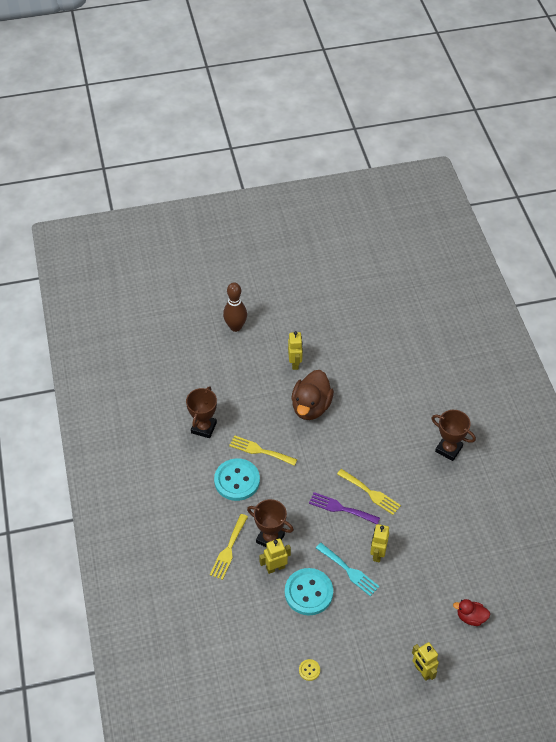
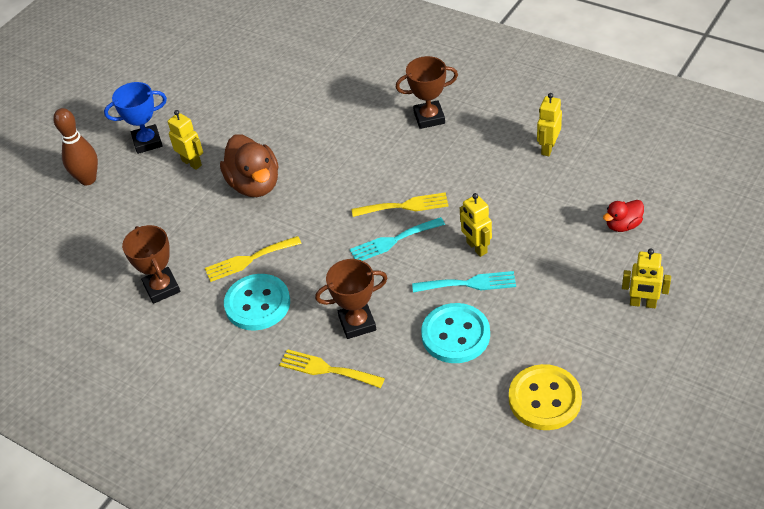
camera: 40 degrees left, 5 degrees down
yellow fork [210,514,248,580] -> yellow fork turned 135 degrees clockwise [279,349,385,388]
yellow robot [259,538,291,574] -> yellow robot moved to [537,93,562,156]
yellow button [299,659,320,681] -> yellow button [509,364,582,430], size x2.36
purple fork [309,492,380,524] -> turquoise fork [350,217,445,261]
none -> blue trophy [104,82,167,154]

